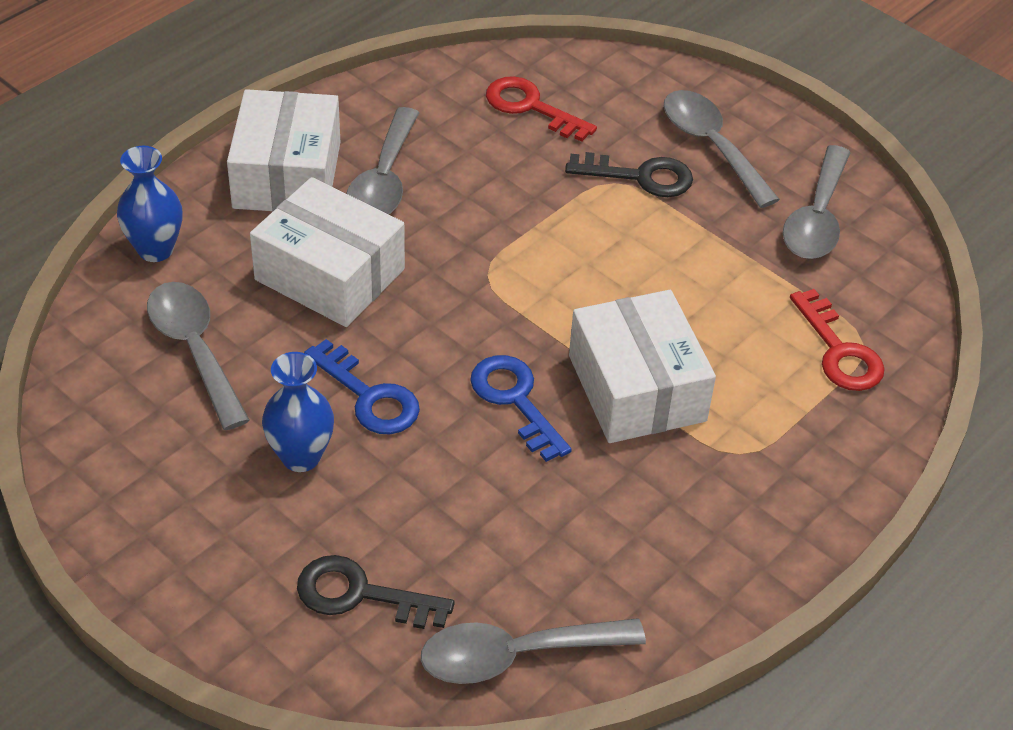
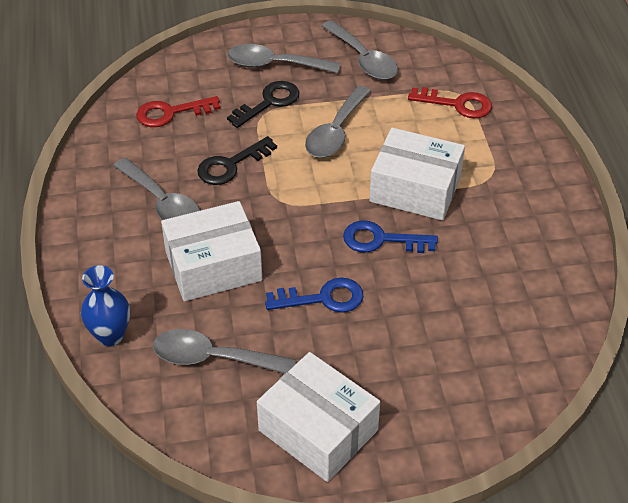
camera: 50 degrees left, 0 degrees up
white box [227,89,340,211] -> white box moved to [257,352,380,482]
blue vase [262,352,334,472] -> none
black key [297,555,455,629] -> black key moved to [197,136,277,185]
grey spoon [421,618,646,684] -> grey spoon moved to [305,86,371,158]

